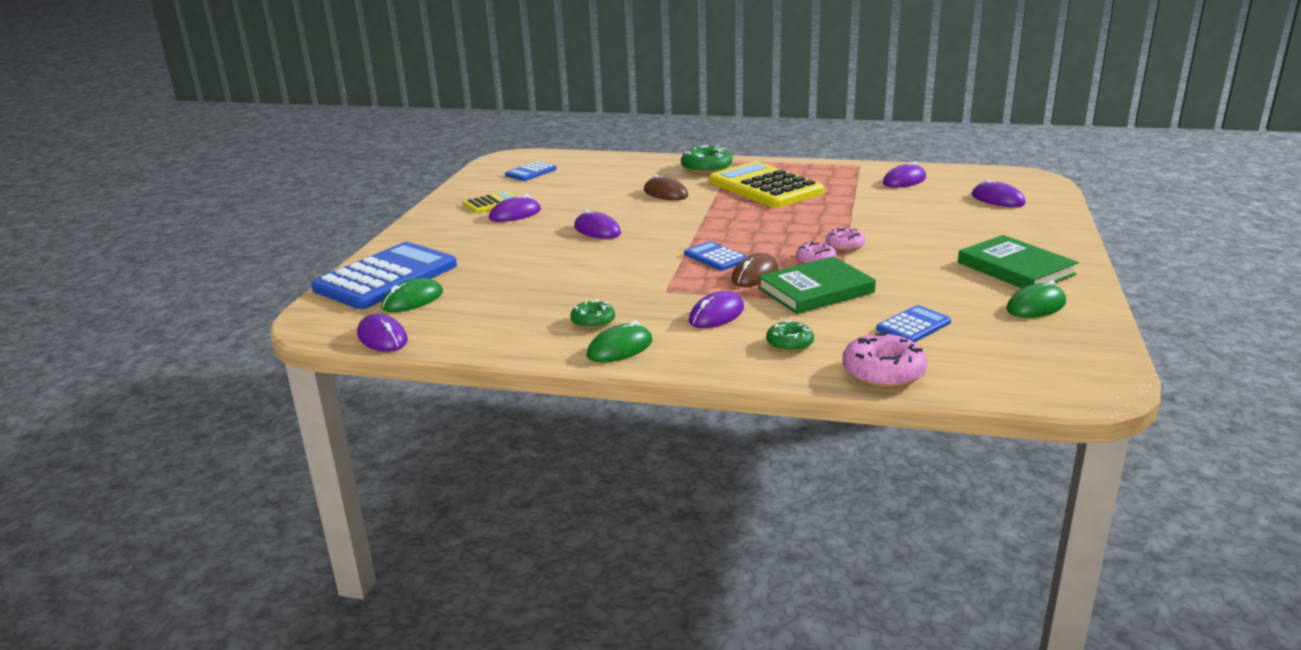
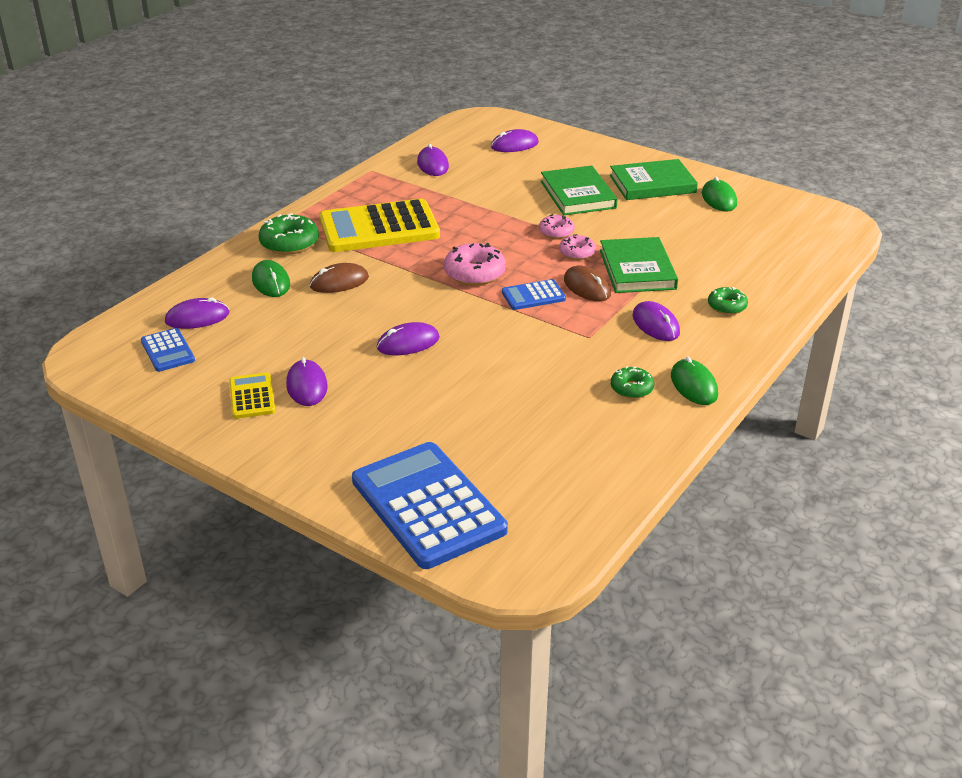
camera: 70 degrees left, 10 degrees up
purple mouse [357,314,408,352] -> purple mouse moved to [165,297,229,329]
green mouse [381,278,443,312] -> green mouse moved to [252,260,290,297]
pink donut [843,331,927,388] -> pink donut moved to [444,243,506,286]
blue calculator [876,305,951,342] -> none
none -> green book [541,166,618,215]

